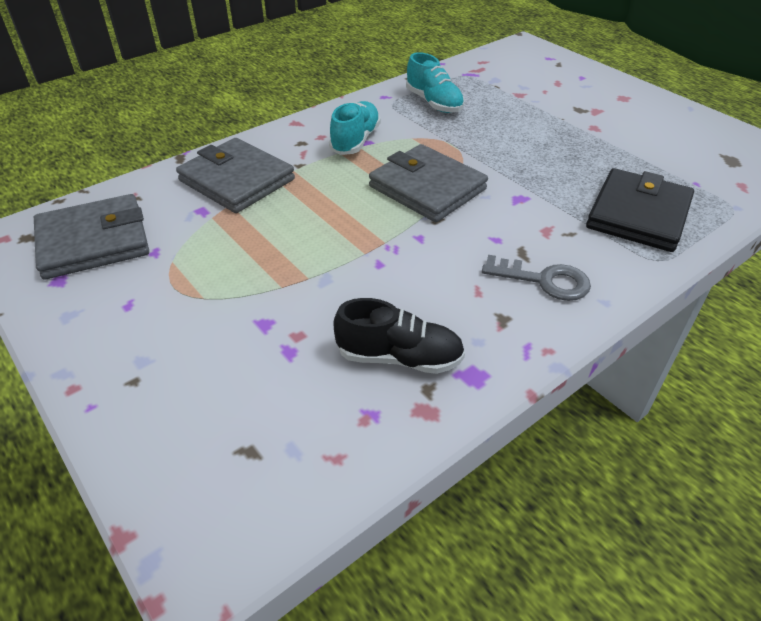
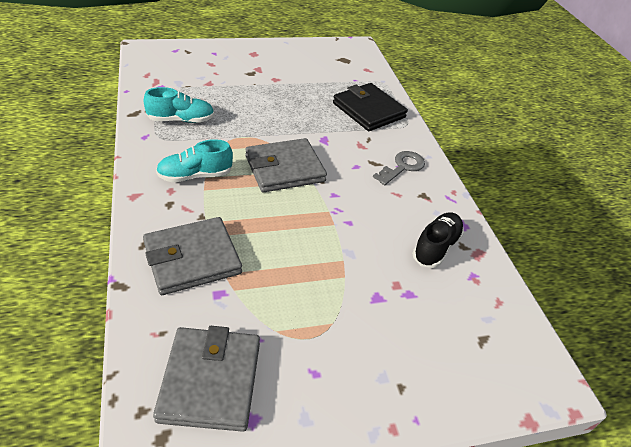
camera: 70 degrees left, 0 degrees up
turquoise shoe [329,101,381,155] -> turquoise shoe turned 60 degrees counterclockwise [156,139,233,182]

